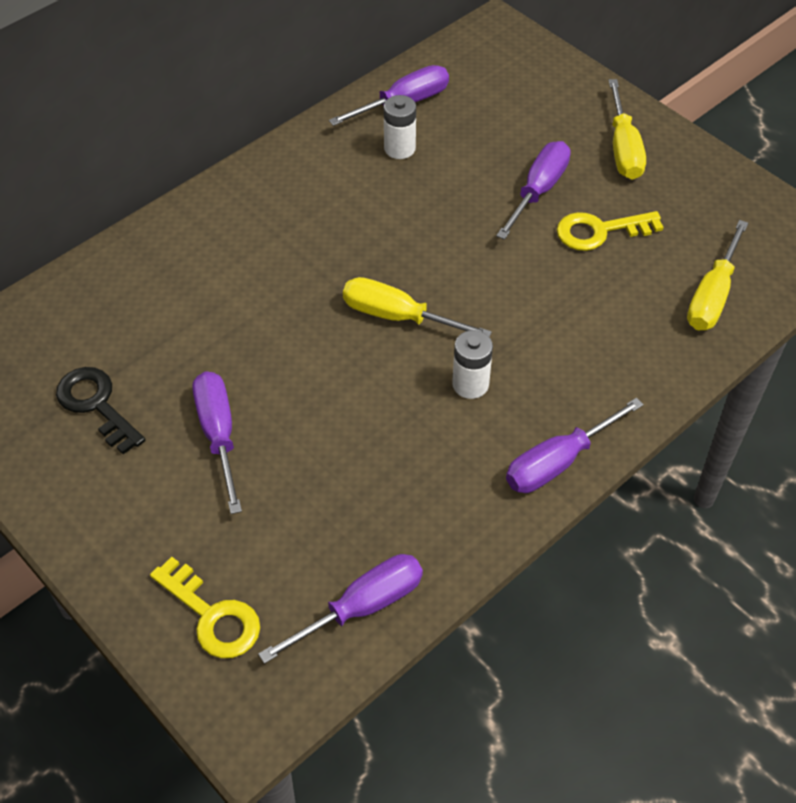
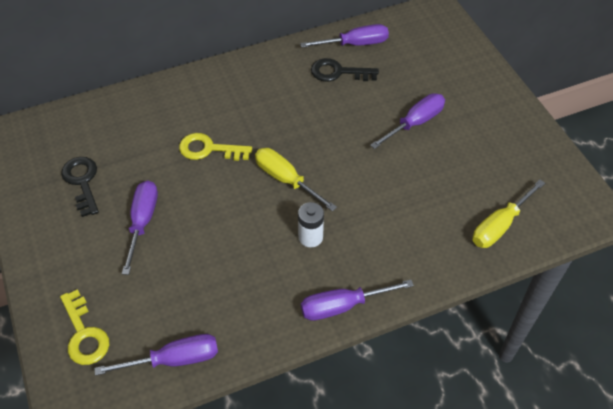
camera: 20 degrees right, 0 degrees up
white battery [384,95,416,159] -> black key [311,58,379,82]
yellow key [557,211,664,251] -> yellow key moved to [179,133,252,161]
yellow screwdriver [608,79,646,180] -> none

